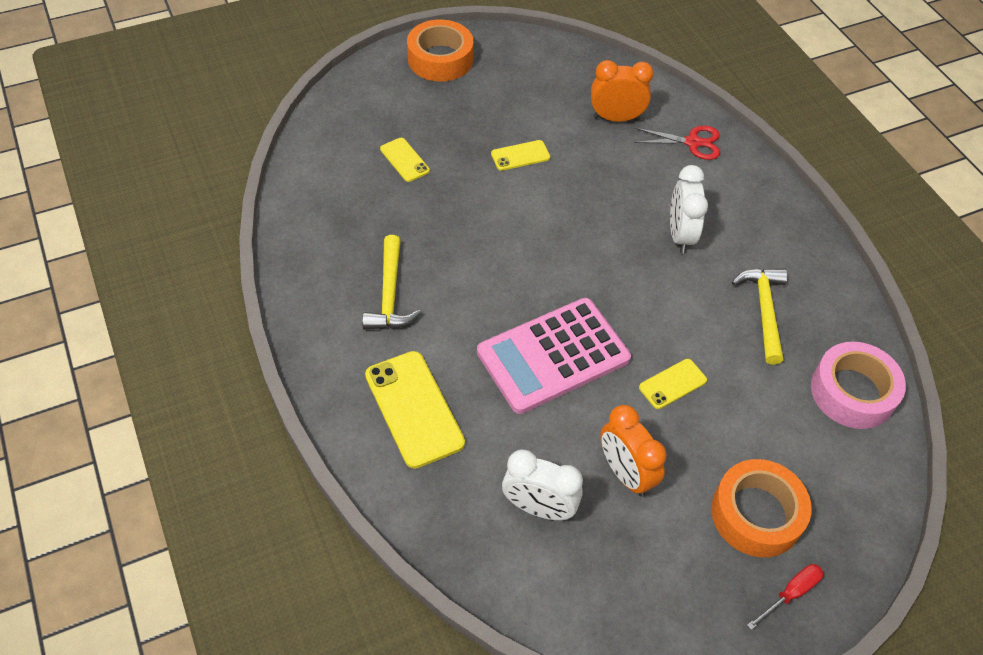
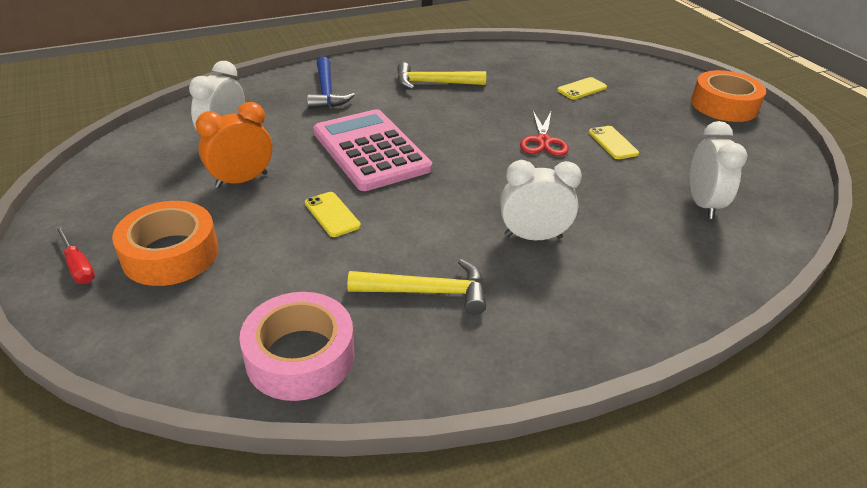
camera: 90 degrees right, 15 degrees down
yellow phone [365,351,465,469] -> blue hammer [307,57,355,109]
orange clock [591,60,653,122] -> white clock [690,121,747,219]
red scissors [634,126,720,160] -> red scissors moved to [520,111,569,156]

